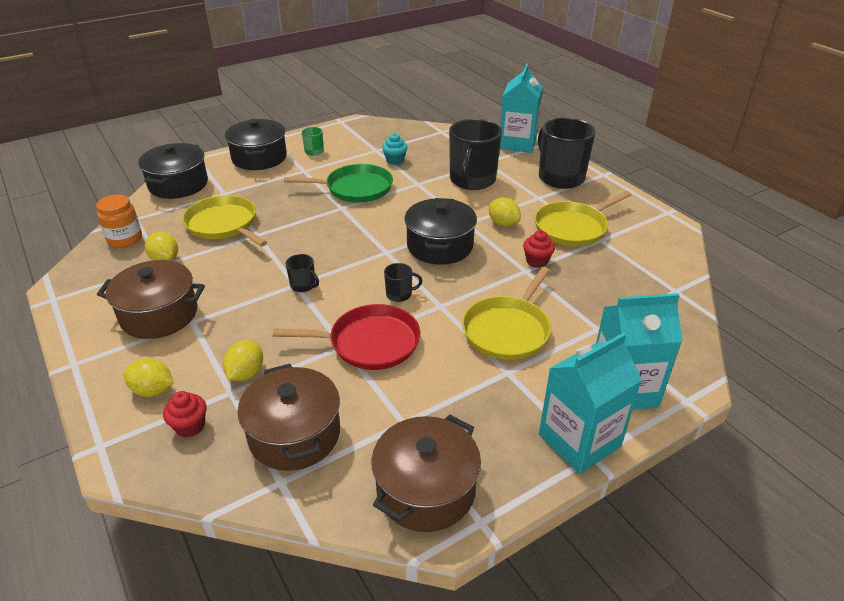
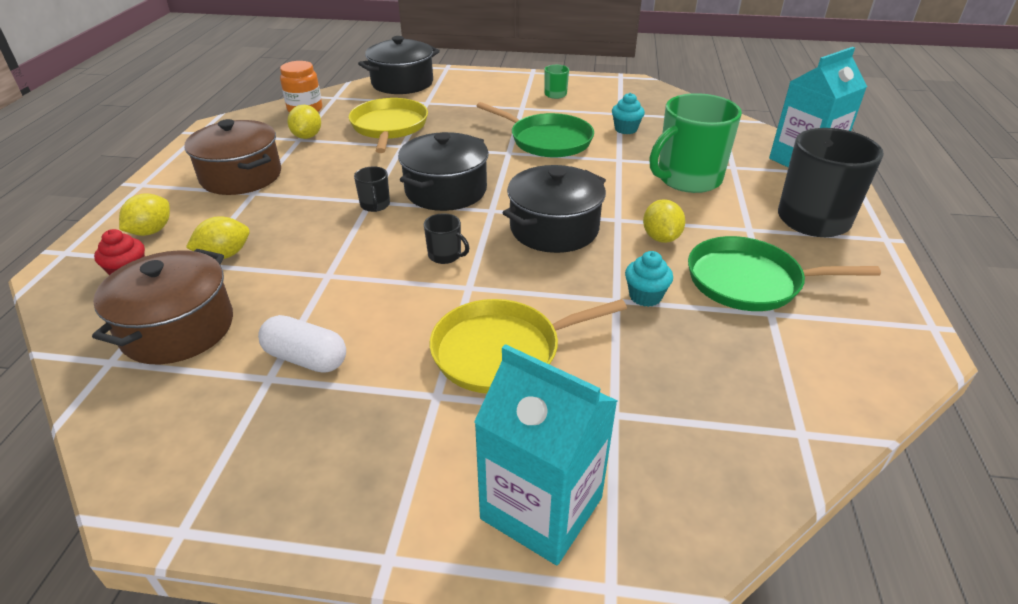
camera: 40 degrees right, 0 degrees up
yellow lemon [123,358,174,397] -> yellow lemon turned 60 degrees clockwise [119,193,170,236]
black pot [225,119,287,170] -> black pot moved to [398,132,489,211]
red pan [273,304,420,370] -> none
brown pot [371,415,481,532] -> none
black mug [449,119,502,190] -> green mug [650,93,742,193]
red cupcake [523,230,555,268] -> turquoise cupcake [625,251,673,307]
yellow pan [534,191,631,247] -> green pan [688,236,881,311]
turquoise carton [539,332,642,474] -> none
none -> white capsule [258,315,346,373]

